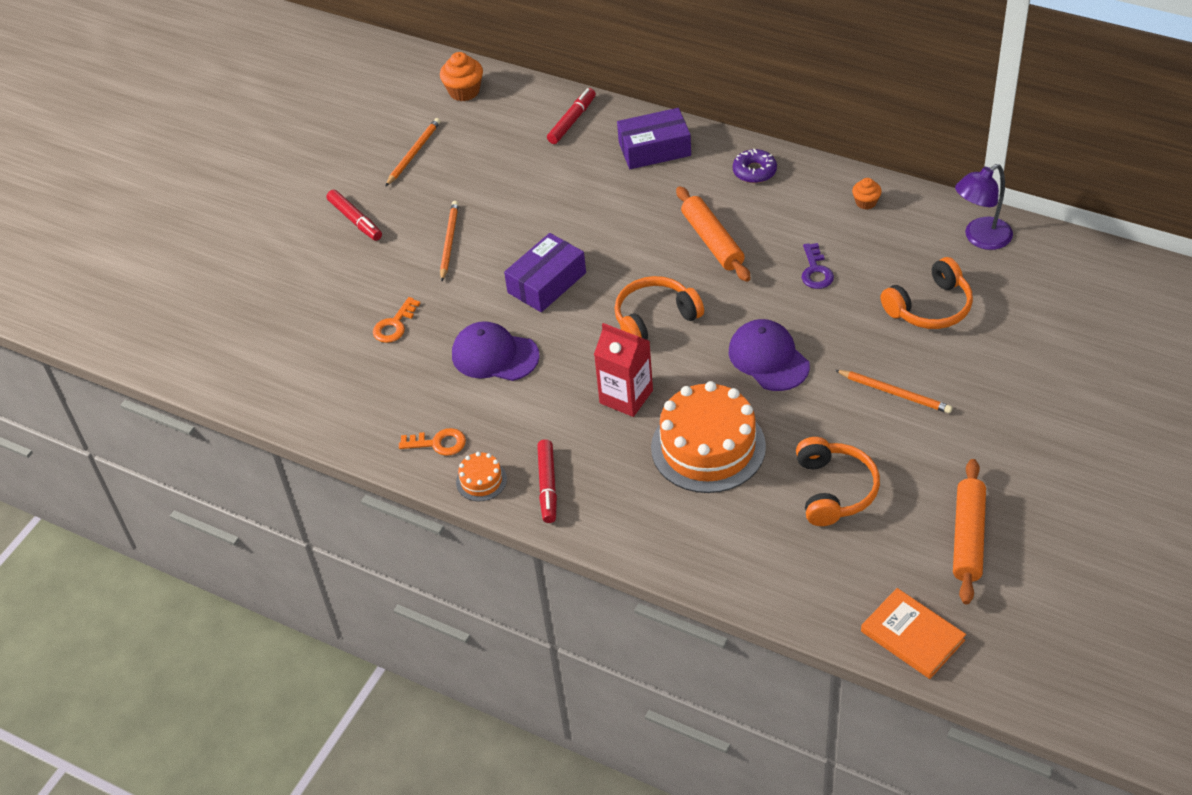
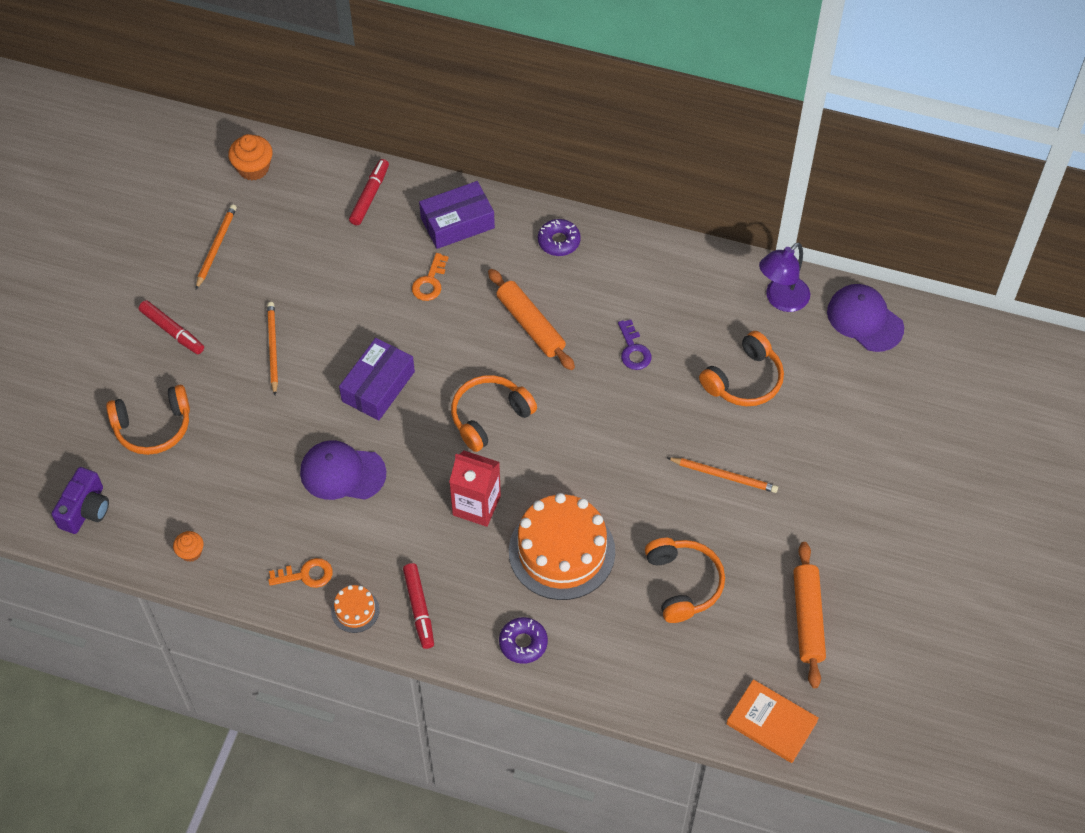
camera: 15 degrees left, 10 degrees up
orange key [373,297,421,343] -> orange key moved to [412,253,448,301]
purple cap [729,319,810,391] -> purple cap moved to [827,284,904,352]
orange cupcake [852,178,882,210] -> orange cupcake moved to [173,531,204,562]
none -> purple camera [52,467,109,534]
none -> orange headphones [106,385,190,455]
none -> purple donut [499,617,548,664]

